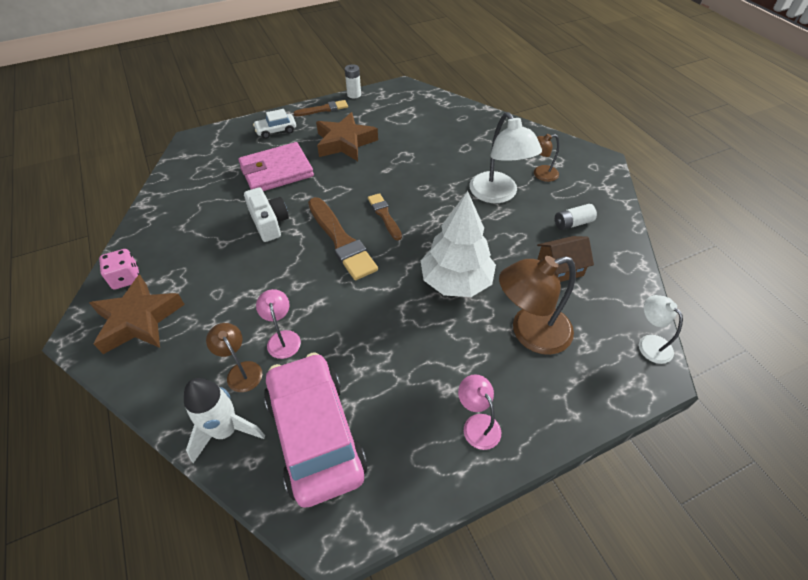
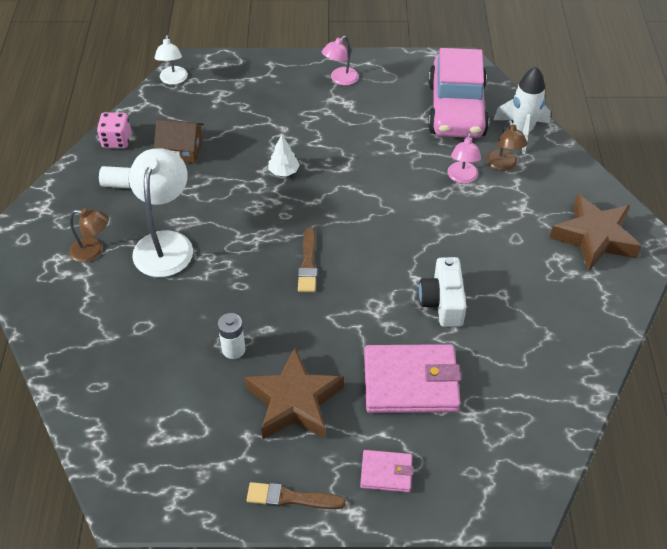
camera: 155 degrees left, 0 degrees up
pink dice [99,249,139,290] -> pink dice moved to [97,112,131,148]
white car [253,109,296,139] -> pink wallet [360,450,413,492]
brown brush [308,197,378,280] -> none
white battery [345,64,361,99] -> white battery moved to [218,313,245,359]
white tree [420,191,496,297] -> white tree [268,135,300,177], size x0.43
pink lamp [458,374,501,450] -> pink lamp turned 45 degrees clockwise [322,36,359,86]
brown lamp [499,256,576,355] -> none

